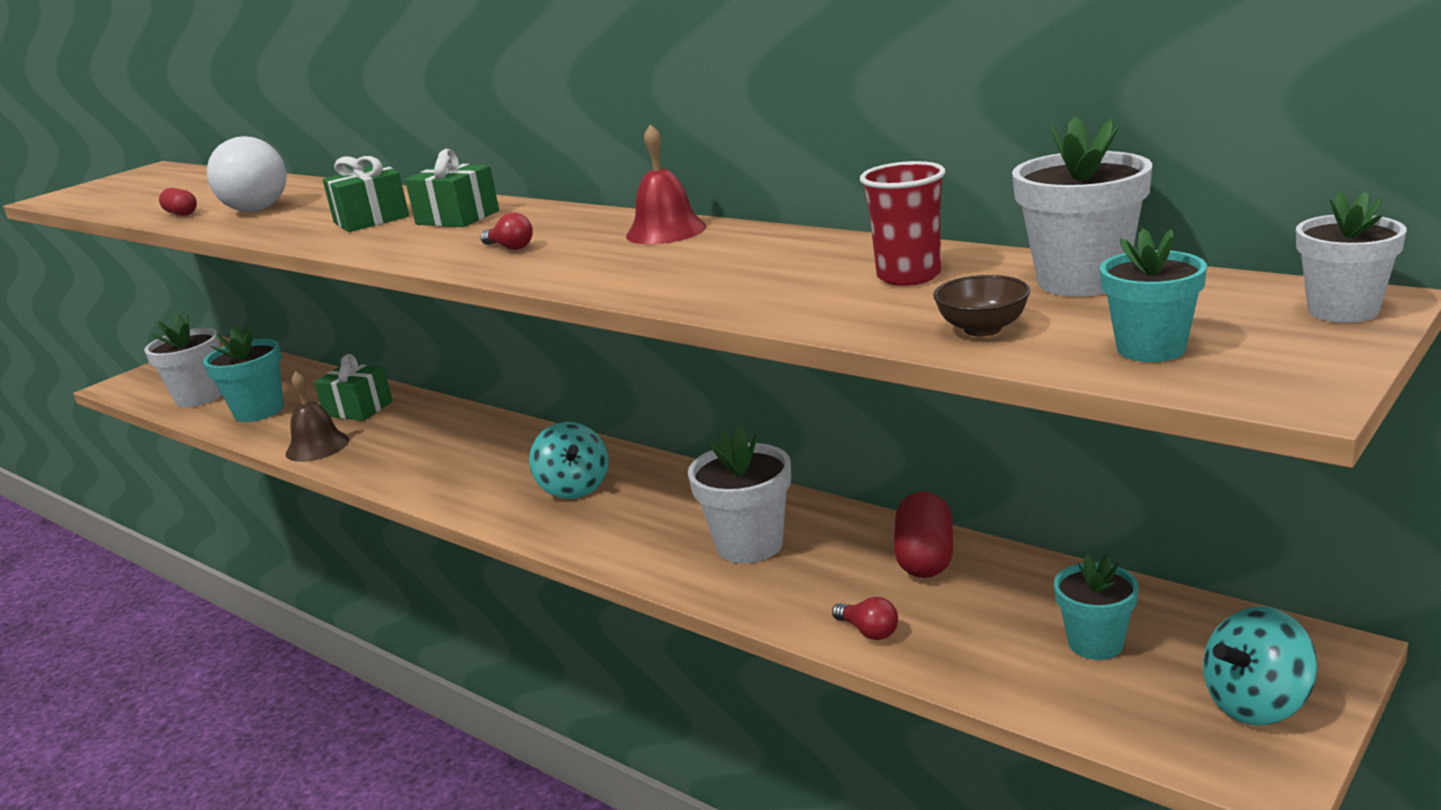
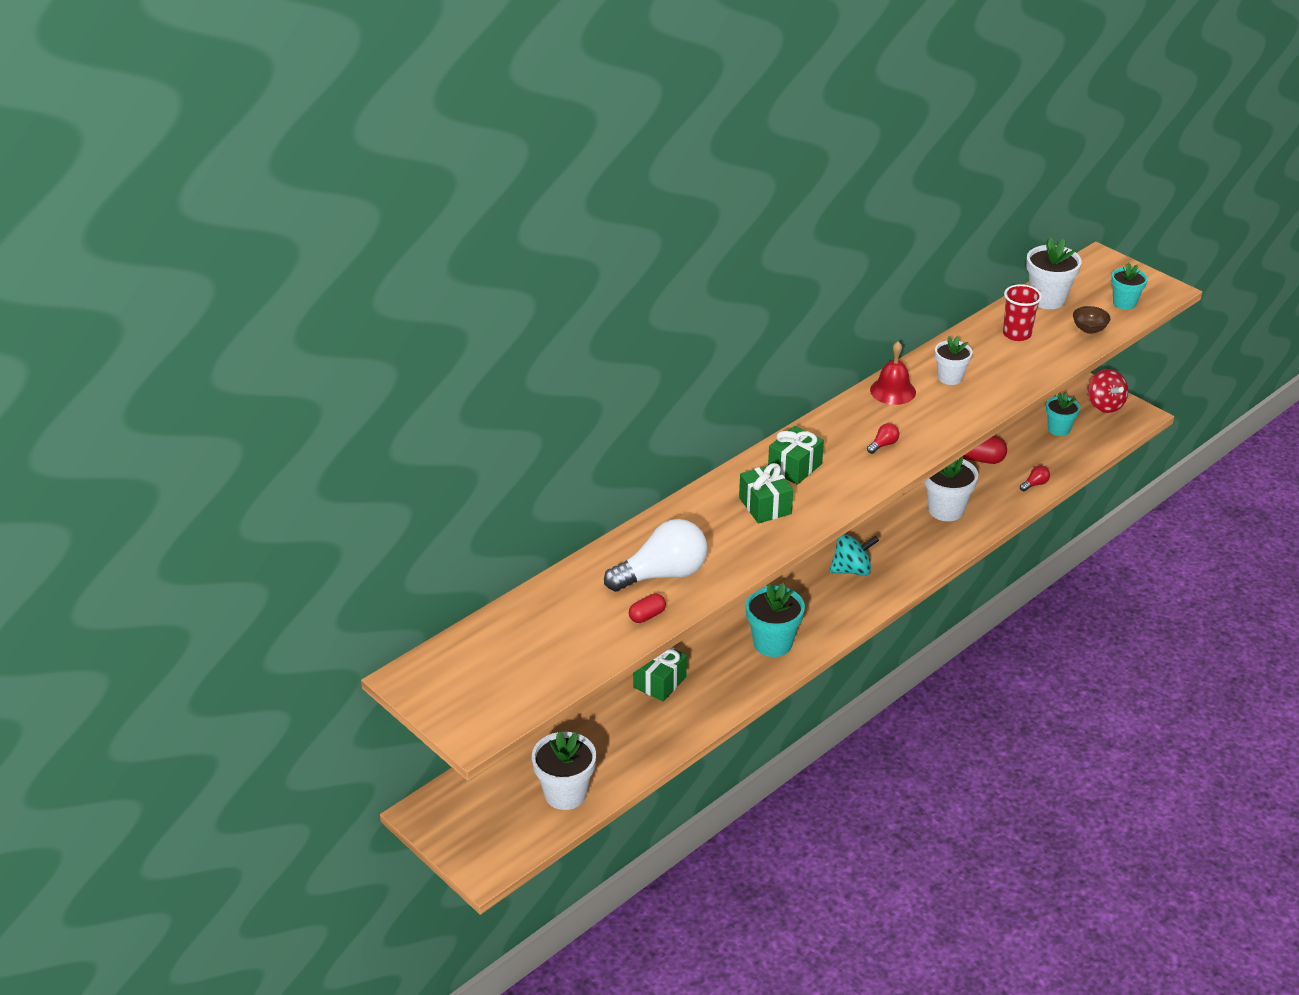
camera: 85 degrees left, 15 degrees up
turquoise flower pot [203,324,284,422] -> turquoise flower pot moved to [746,583,805,657]
brown bell [286,371,349,462] -> none
turquoise spinning top [1203,606,1317,725] -> red spinning top [1088,369,1128,413]
white flower pot [1296,191,1406,323] -> white flower pot moved to [935,336,972,385]

